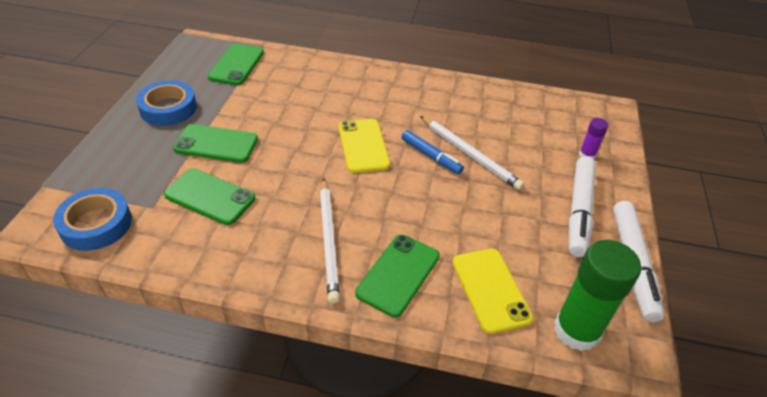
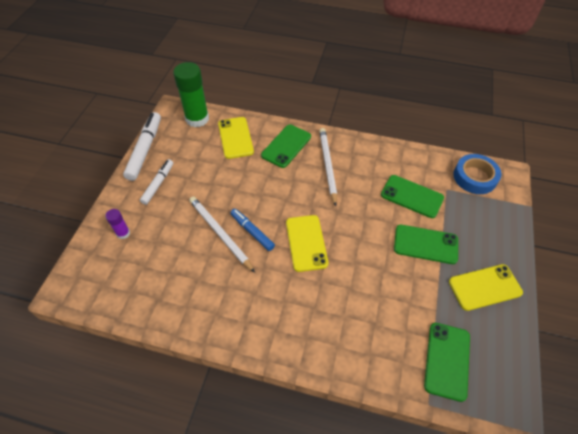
camera: 175 degrees left, 10 degrees up
blue tape [136,80,197,126] -> yellow phone [449,264,523,311]
white marker [569,156,596,257] -> white marker [140,159,173,205], size x0.62

